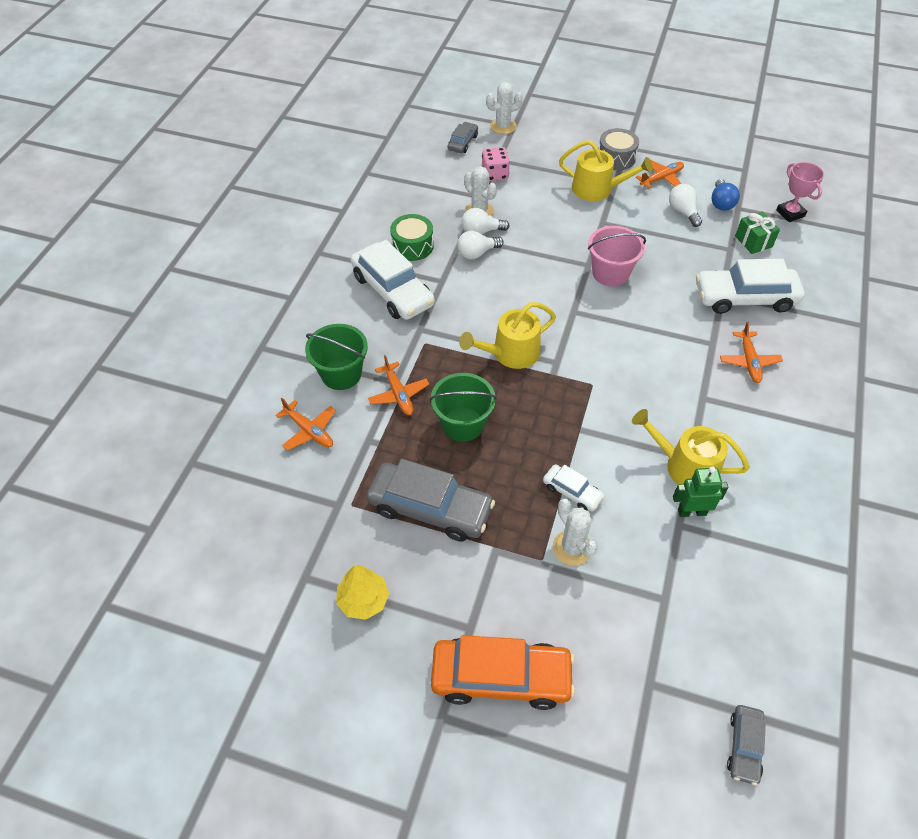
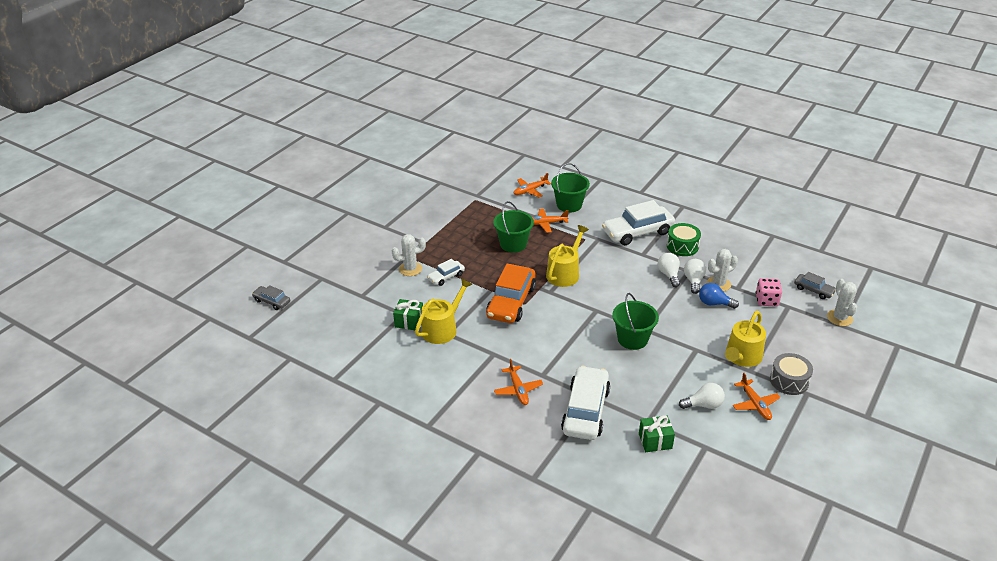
camera: 105 degrees right, 15 degrees down
yellow tree [336,565,389,620] -> none
grey car [367,459,495,541] -> none
orange car [431,635,575,710] -> orange car moved to [486,264,536,323]
yellow watering can [459,302,556,369] -> yellow watering can turned 45 degrees clockwise [546,225,589,287]
pink bucket [588,226,646,286] -> green bucket [612,293,659,350]
green robot [673,466,728,517] -> green gift [393,299,423,330]
blue light bulb [711,179,740,211] -> blue light bulb moved to [699,283,739,309]
orange plane [720,322,783,383] -> orange plane turned 120 degrees counterclockwise [494,359,543,405]
pink trophy [776,162,824,222] -> none

